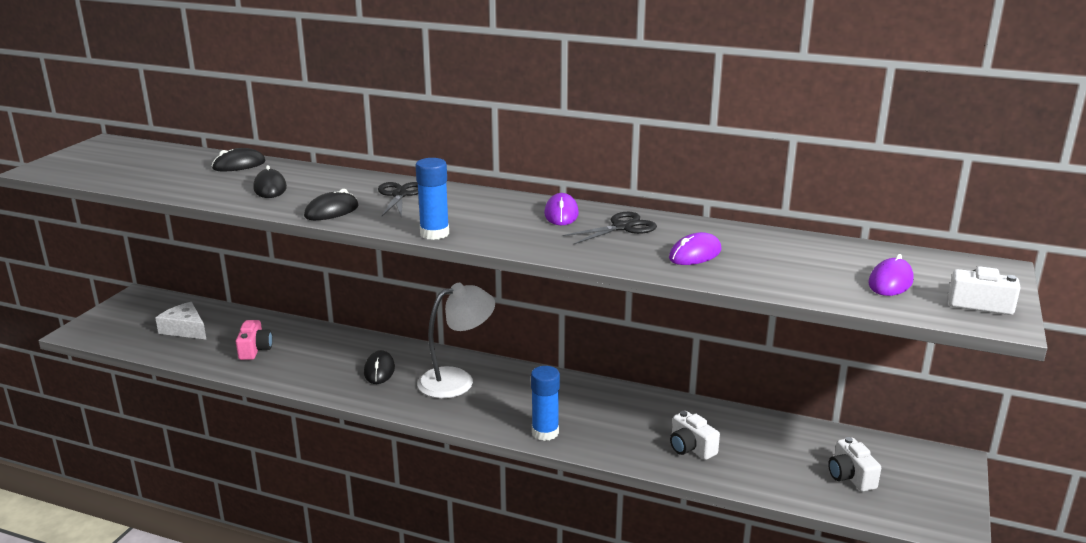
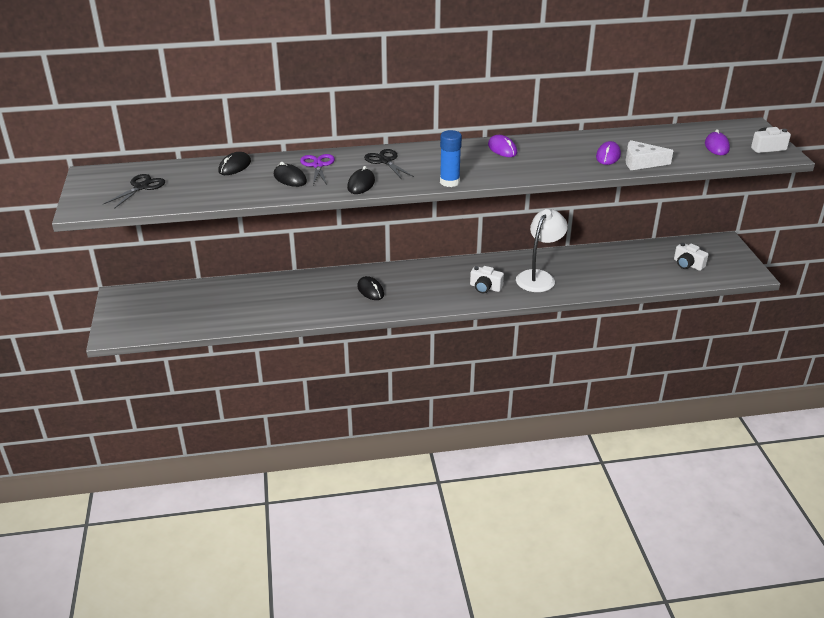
camera: 30 degrees left, 10 degrees up
white cheese [155,302,207,340] -> white cheese moved to [625,140,674,170]
pink camera [236,320,273,360] -> none
white lamp [417,283,495,398] -> white lamp moved to [516,209,568,292]
blue glue stick [531,366,560,441] -> none
black scissors [562,212,657,245] -> black scissors moved to [103,174,165,209]
white camera [670,411,720,460] -> white camera moved to [470,266,504,293]
none -> purple scissors [300,154,335,185]

